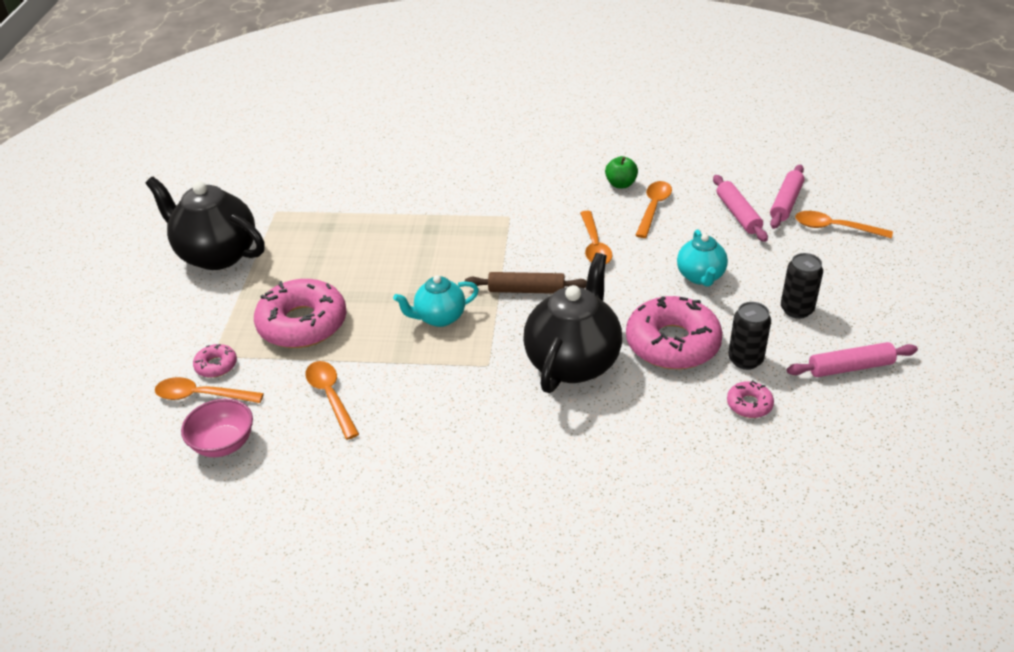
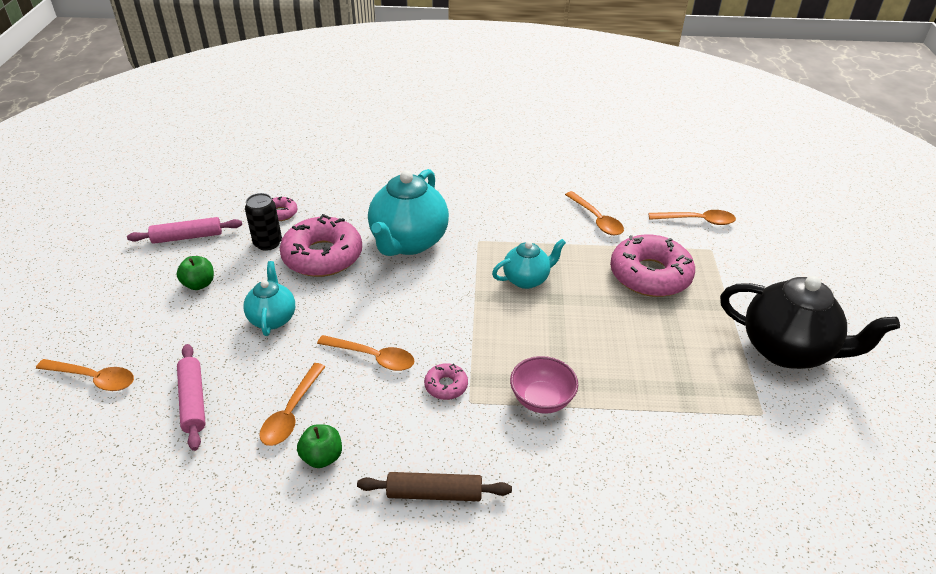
camera: 175 degrees right, 0 degrees up
pink bowl [181,399,253,457] -> pink bowl moved to [510,356,578,414]
pink donut [193,344,237,378] -> pink donut moved to [424,363,468,400]
brown rolling pin [465,272,587,294] -> brown rolling pin moved to [357,472,512,501]
black teapot [523,253,622,393] -> turquoise teapot [368,169,449,256]
orange spoon [580,211,612,265] -> orange spoon turned 120 degrees clockwise [317,335,415,371]
pink rolling pin [770,165,804,229] -> none
black can [781,253,823,319] -> green apple [177,256,214,290]

